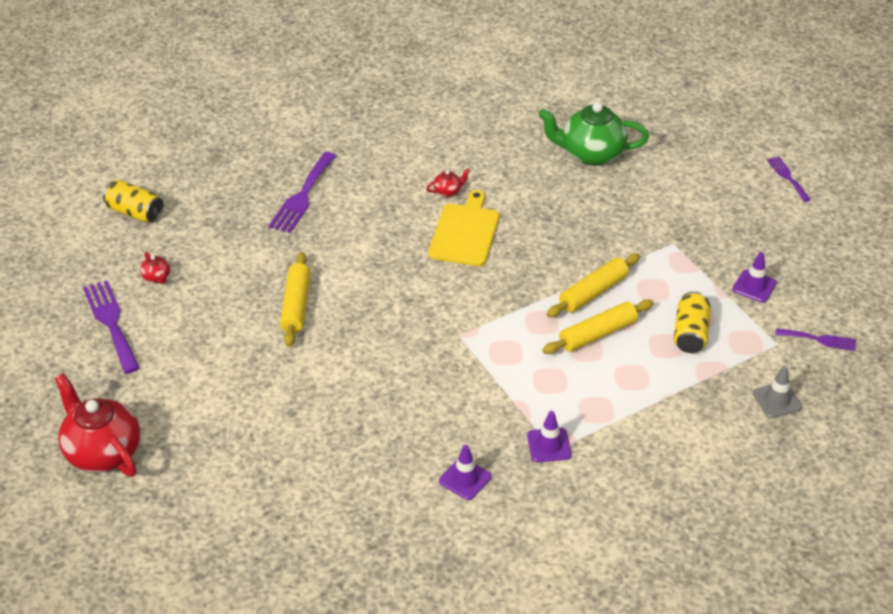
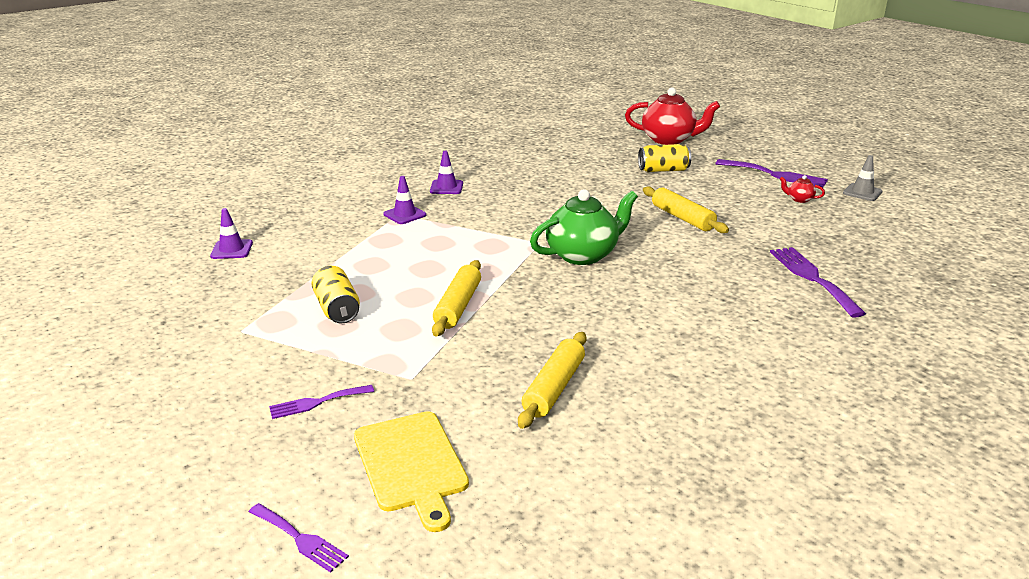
camera: 145 degrees right, 15 degrees down
yellow can [103,180,163,222] -> yellow can moved to [638,144,691,172]
red teapot [426,169,470,197] -> none
yellow cutting board [428,190,500,266] -> yellow cutting board moved to [354,411,469,532]
green teapot [538,102,649,166] -> green teapot moved to [530,189,638,265]
yellow rolling pin [542,299,654,354] -> yellow rolling pin moved to [518,332,586,429]
purple traffic cone [732,252,777,303] -> purple traffic cone moved to [210,208,253,259]
grey traffic cone [753,366,802,418] -> grey traffic cone moved to [843,155,883,201]
purple fork [775,328,856,351] -> purple fork moved to [269,385,374,419]

